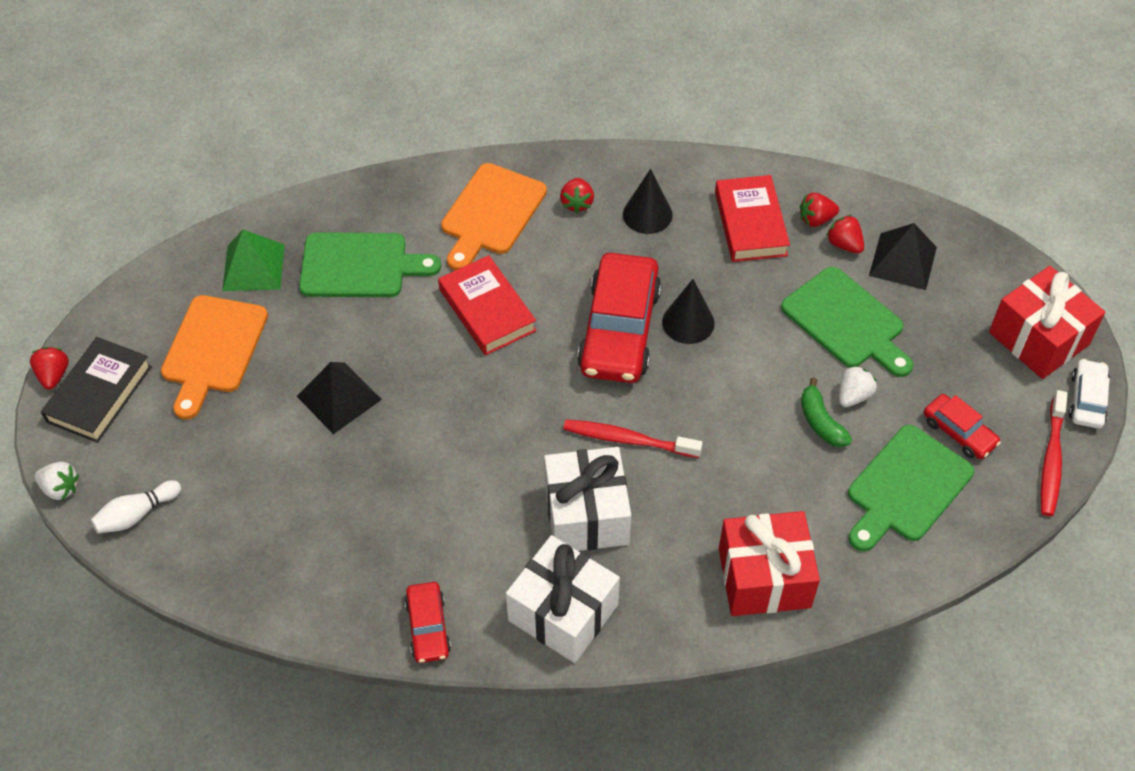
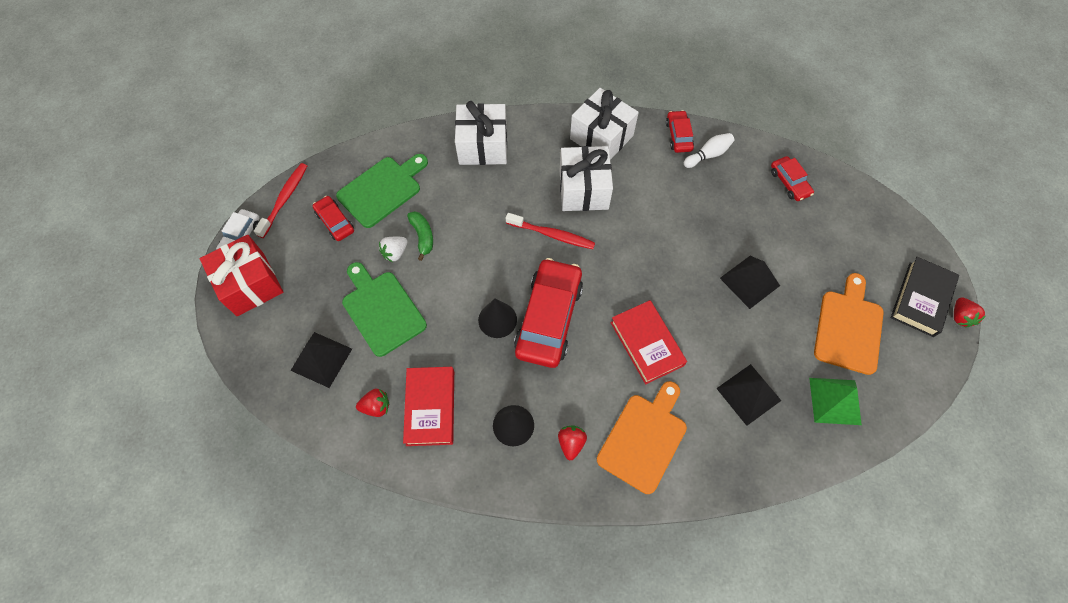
camera: 175 degrees left, 10 degrees up
white strawberry [34,462,79,500] -> none
white bowling pin [91,480,181,534] -> white bowling pin moved to [684,133,734,168]
green cutting board [299,232,441,297] -> black pyramid [716,364,782,426]
red gift [719,511,820,616] -> white gift [455,101,507,165]
red strawberry [826,215,864,254] -> none
none -> red car [771,156,814,201]

